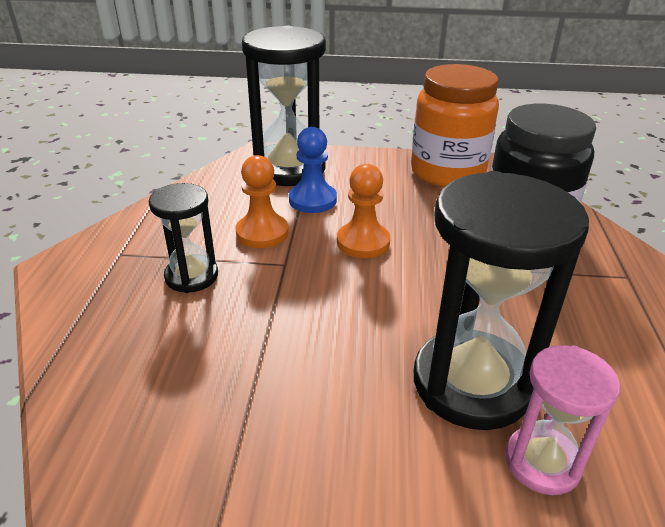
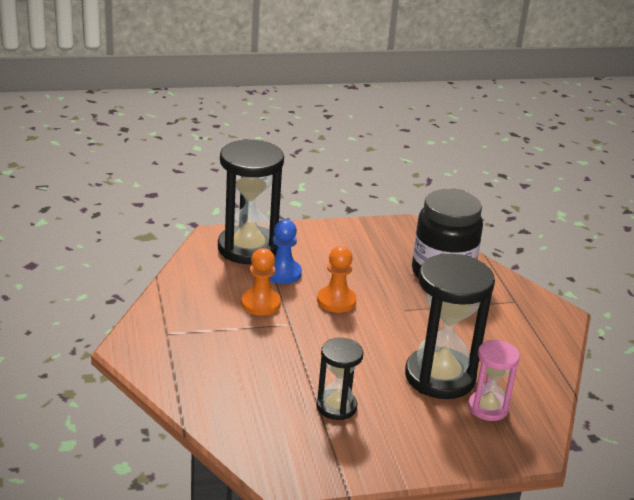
camera: 20 degrees left, 5 degrees down
black hourglass [149,183,218,293] -> black hourglass moved to [316,338,363,420]
orange jar [411,64,499,187] -> none

